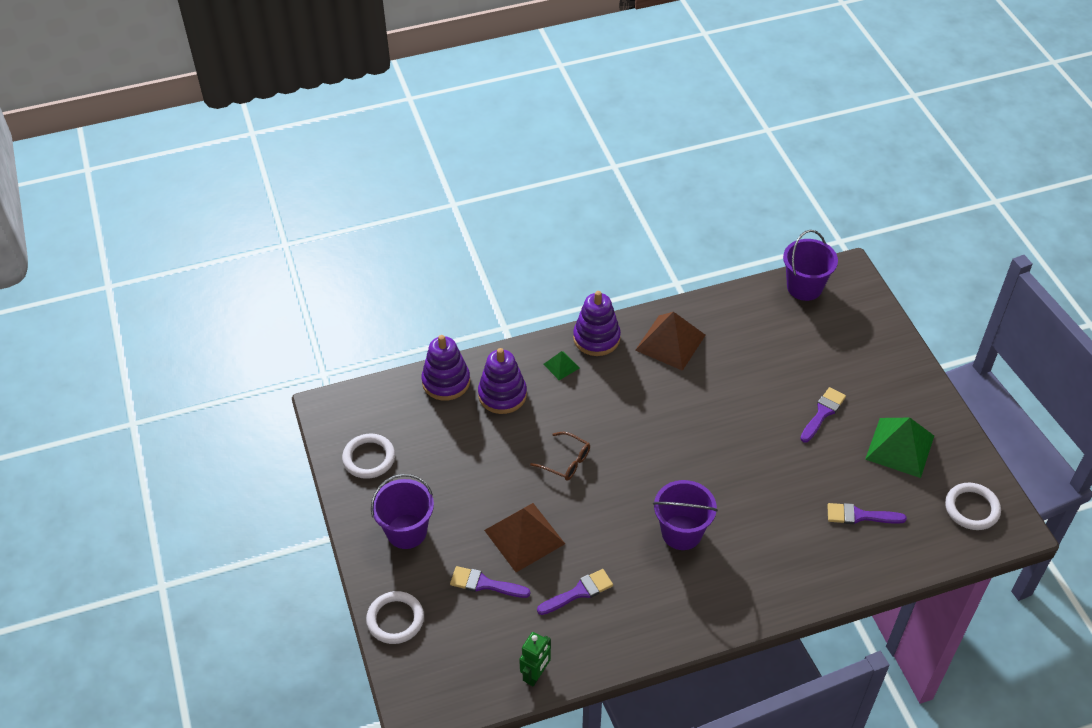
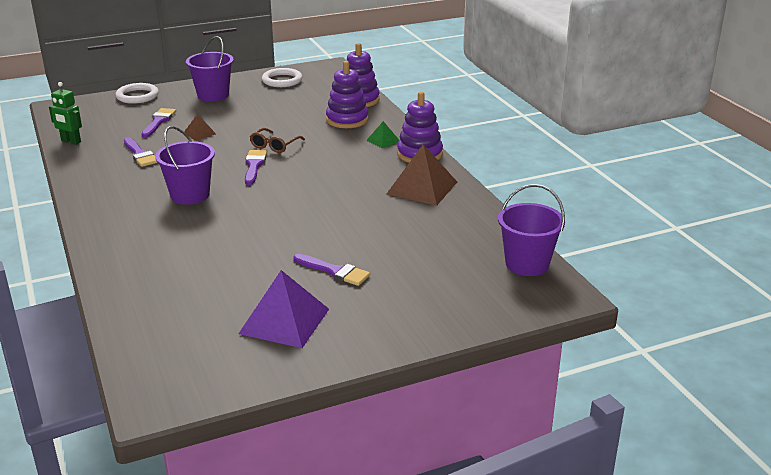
camera: 85 degrees right, 20 degrees down
brown pyramid [484,503,565,572] -> brown pyramid [184,114,216,140], size x0.49
purple brush [827,503,907,524] -> purple brush moved to [245,150,267,185]
green pyramid [865,418,934,478] -> purple pyramid [238,270,329,348]
white ring [945,483,1001,530] -> none

